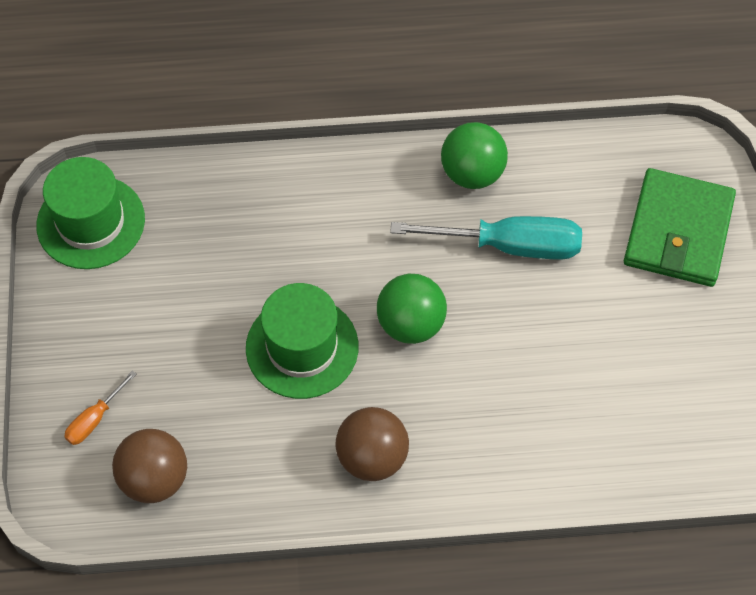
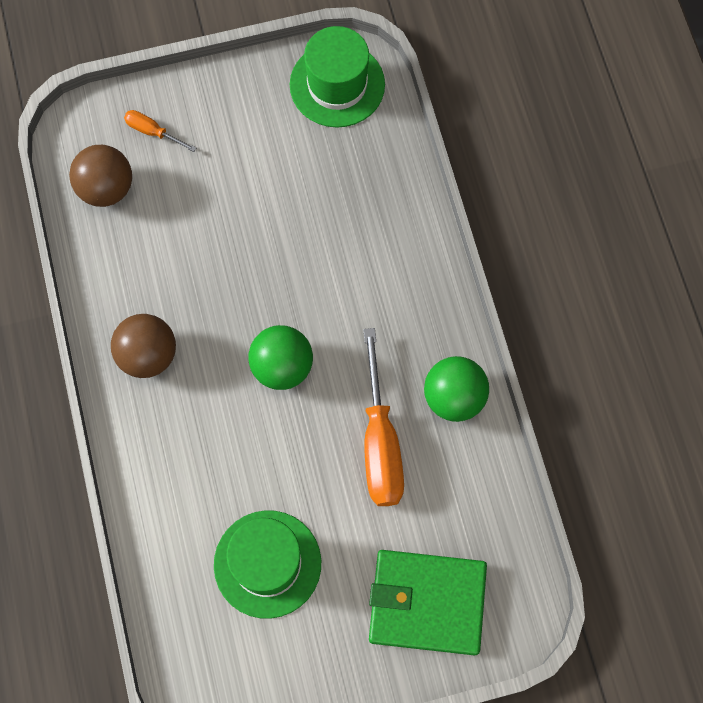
camera: 80 degrees right, 10 degrees up
green hat [246,283,359,399] -> green hat moved to [214,510,321,619]
turquoise screwdriver [390,216,582,260] -> orange screwdriver [363,328,404,506]

